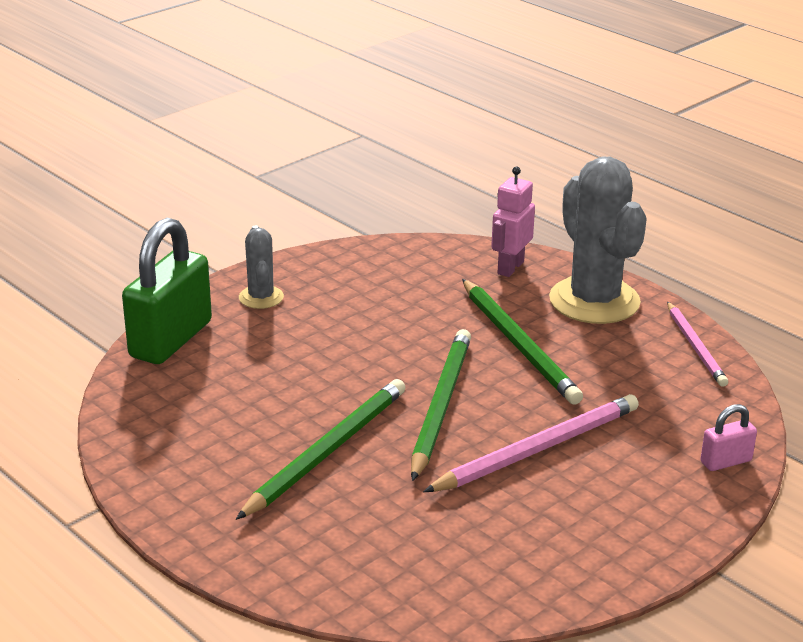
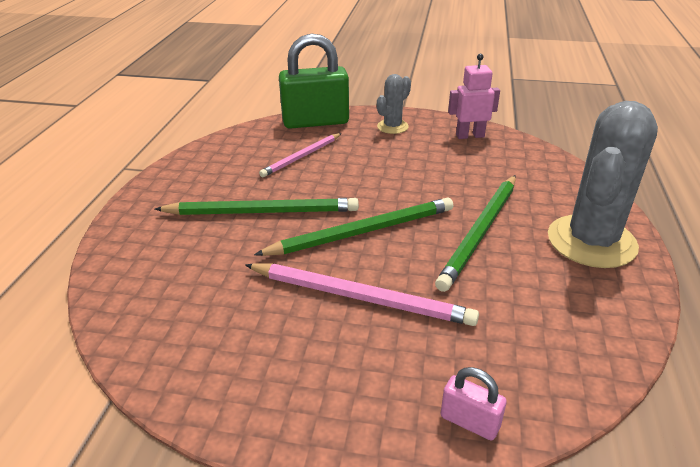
camera: 55 degrees right, 5 degrees up
pink robot [491,167,535,277] -> pink robot moved to [448,54,500,139]
pink pencil [667,301,728,387] -> pink pencil moved to [259,133,342,177]

